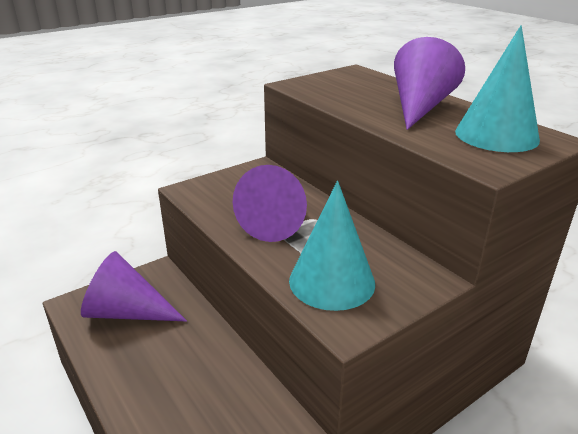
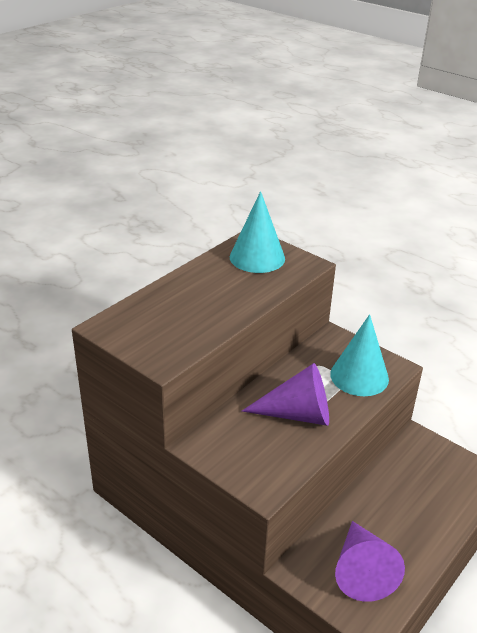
camera: 105 degrees left, 5 degrees up
purple cone [394,37,465,130] -> none

